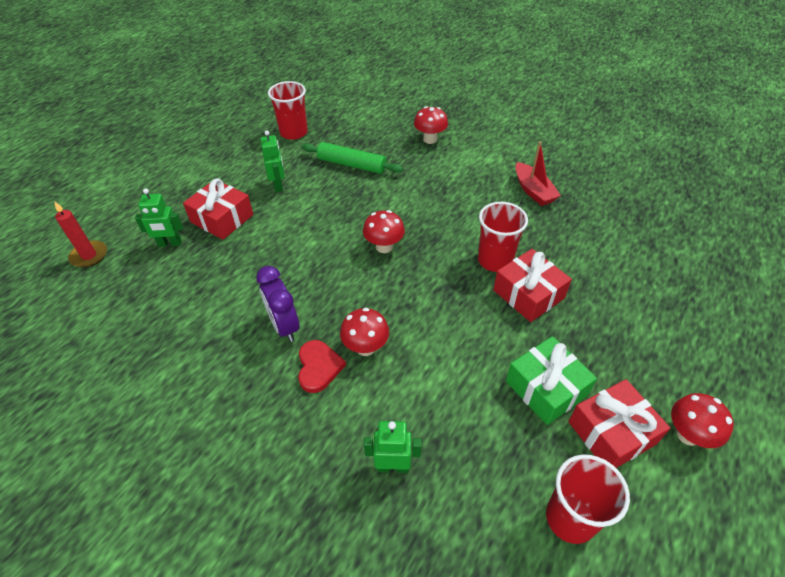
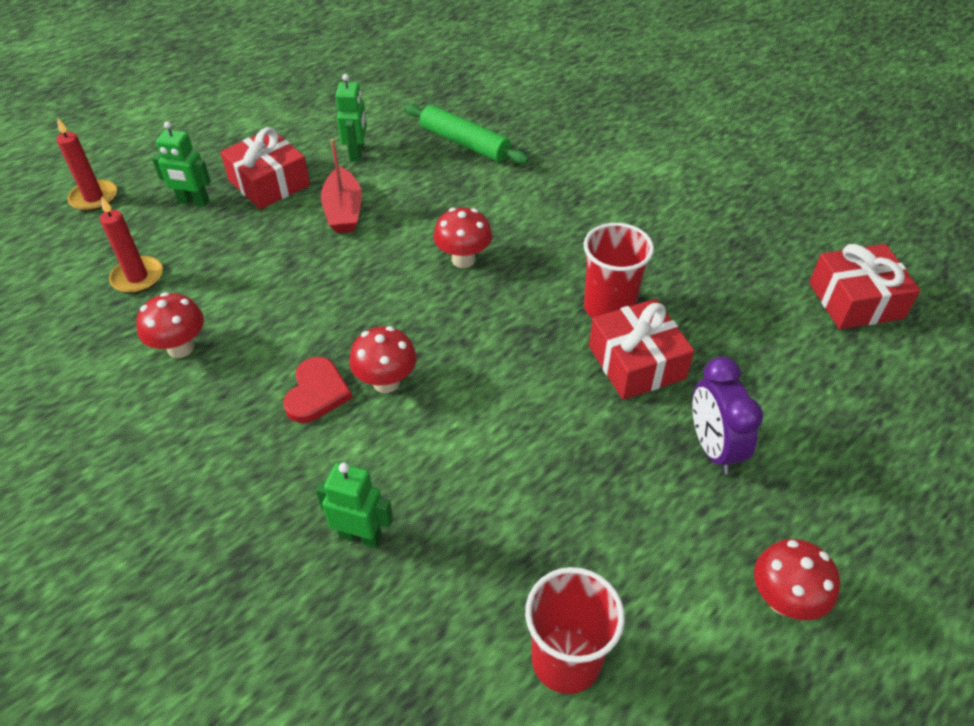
camera: 15 degrees right, 0 degrees up
purple clock [256,266,300,342] -> purple clock moved to [692,356,763,474]
red cup [268,81,308,140] -> none
red mushroom [414,106,448,144] -> red mushroom moved to [136,292,204,358]
green gift [506,336,597,425] -> none
red boat [516,142,561,206] -> red boat moved to [321,139,362,233]
red gift [568,379,670,468] -> red gift moved to [809,244,921,329]
none -> red candle [100,197,163,293]

